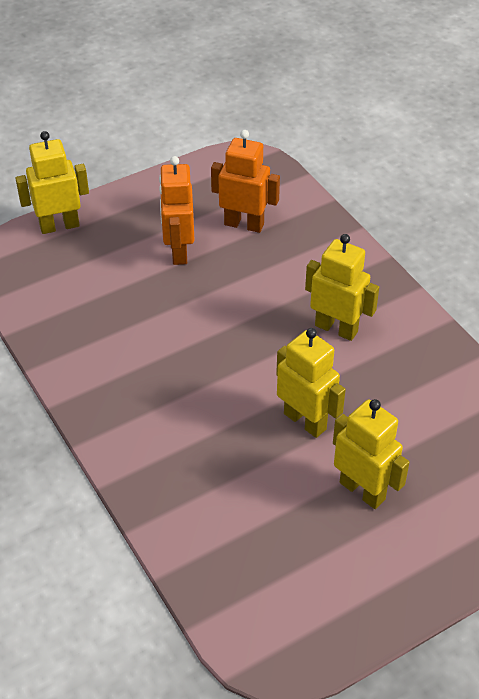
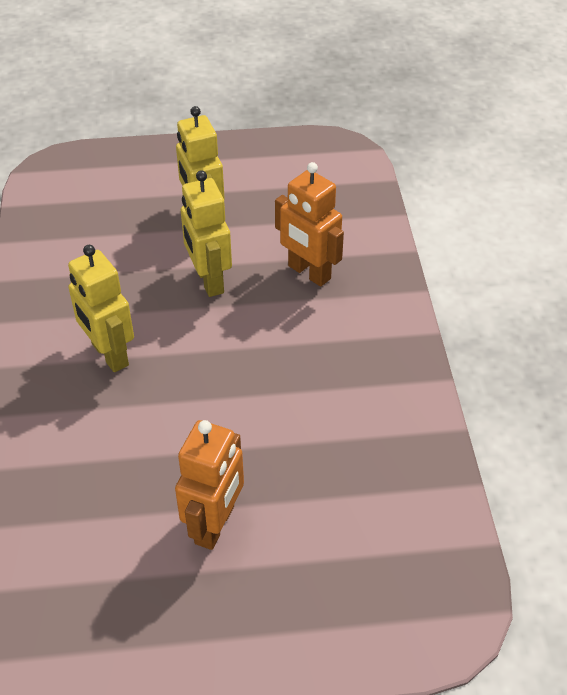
camera: 155 degrees left, 0 degrees up
yellow robot [15,131,89,234] -> none
orange robot [211,130,280,233] -> orange robot moved to [275,162,344,287]

